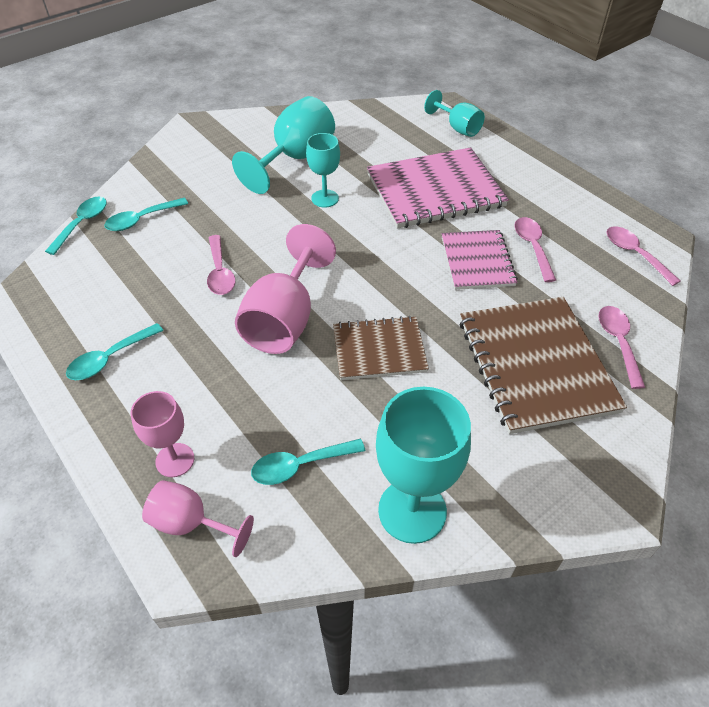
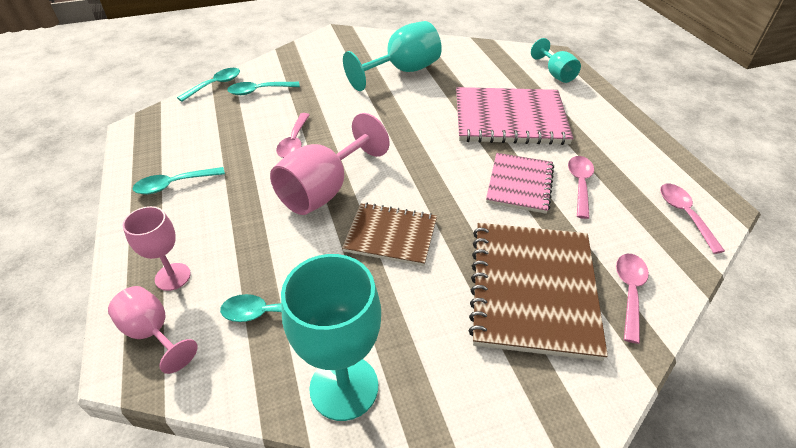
camera: 20 degrees right, 5 degrees down
turquoise goblet [306,133,340,208] -> none

